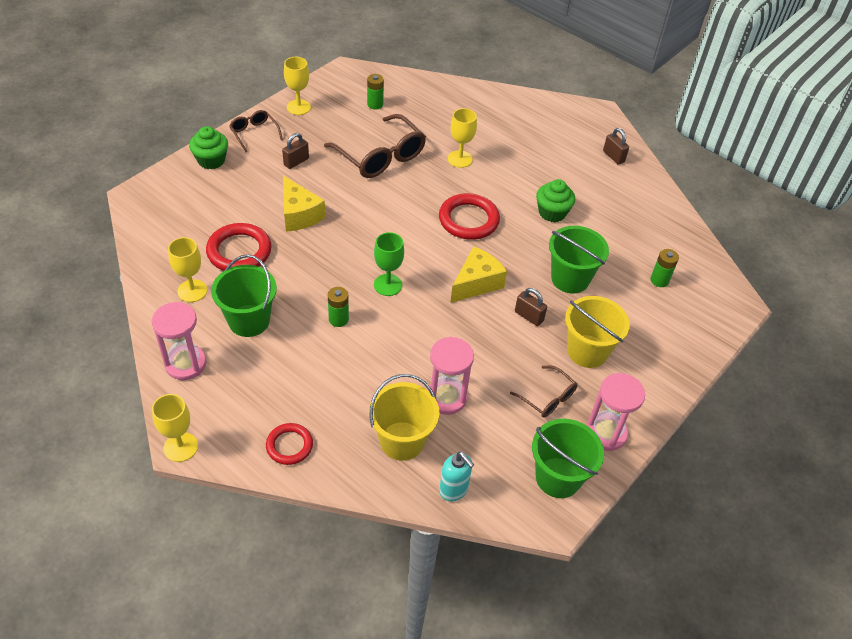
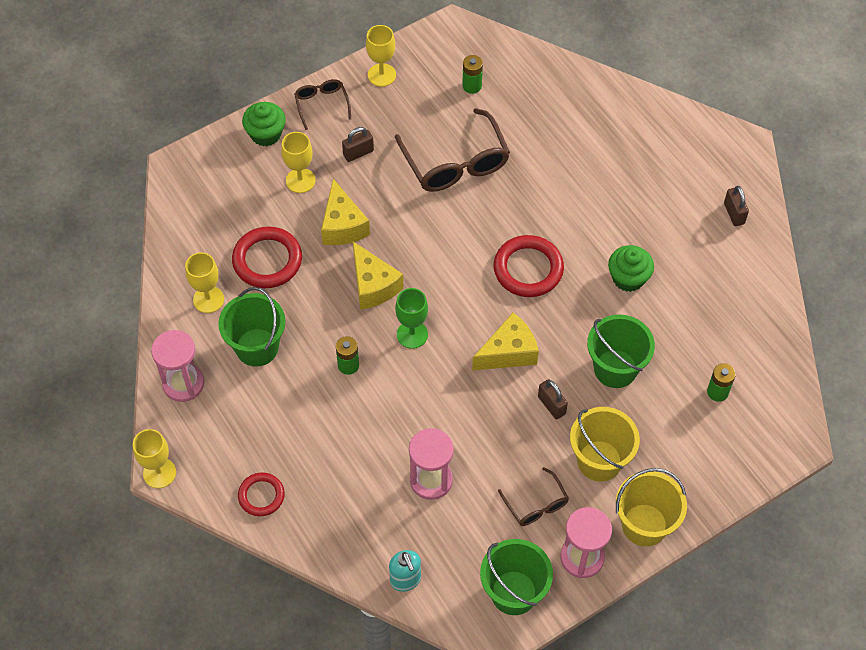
camera: 20 degrees right, 10 degrees up
yellow bucket [369,374,440,461] -> yellow bucket moved to [616,468,687,547]
yellow goblet [448,108,477,168] -> yellow goblet moved to [281,132,316,193]
none -> yellow cheese [353,242,404,310]

